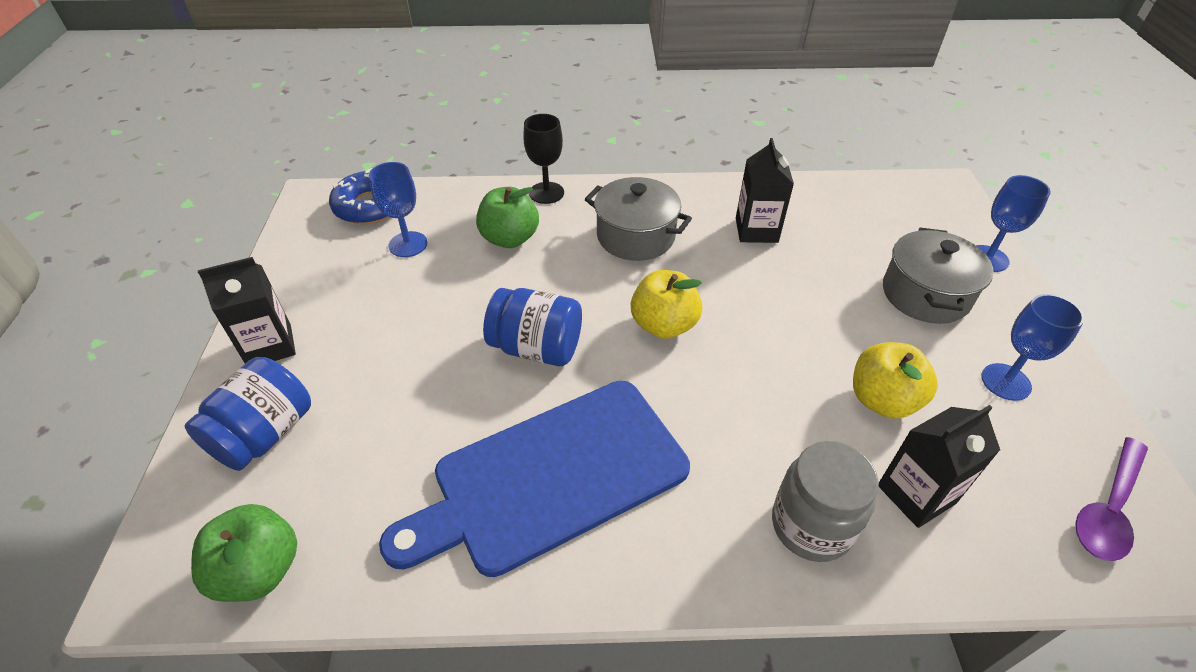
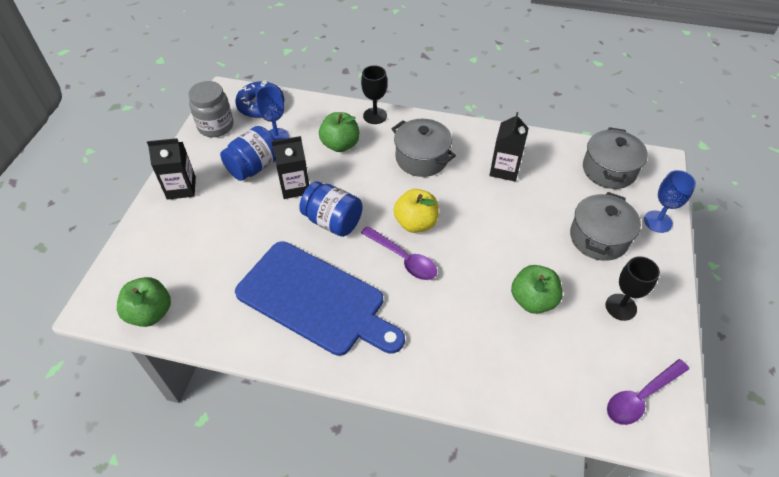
camera: 15 degrees right, 5 degrees up
blue jar [185,357,311,471] -> blue jar moved to [220,126,275,181]
blue cutting board [379,381,690,577] -> blue cutting board turned 135 degrees counterclockwise [235,241,405,356]
grey jar [772,441,879,562] -> grey jar moved to [189,81,234,137]
yellow apple [853,342,938,419] -> green apple [511,265,562,314]
black carton [879,405,1000,528] -> black carton moved to [271,136,309,199]
blue goblet [981,294,1084,401] -> black goblet [605,256,660,321]
none -> purple spoon [361,226,437,280]
none -> grey pot [583,127,648,189]

